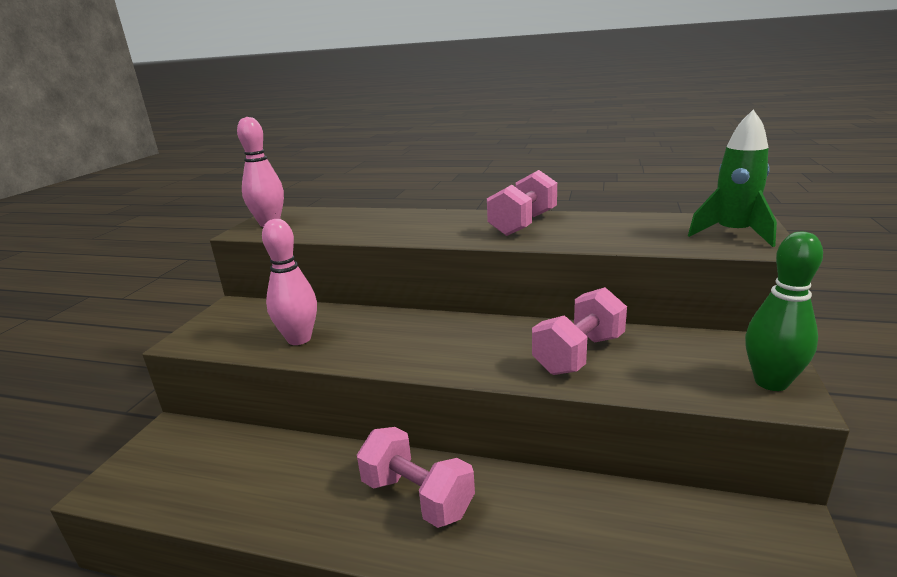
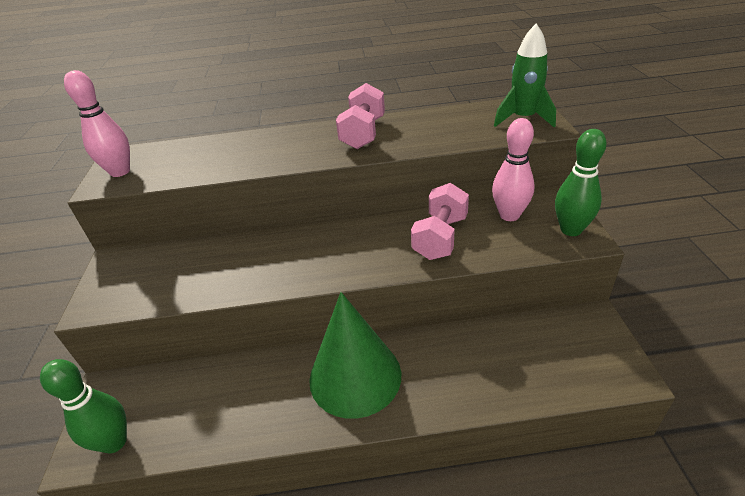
camera: 20 degrees left, 15 degrees up
pink bowling pin [262,219,317,345] -> pink bowling pin moved to [492,118,535,221]
pink dumbbell [357,427,475,528] -> green cone [309,292,401,419]
none -> green bowling pin [40,359,127,454]

